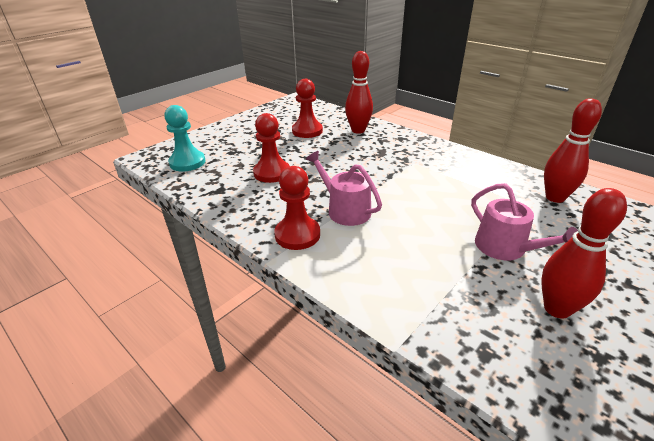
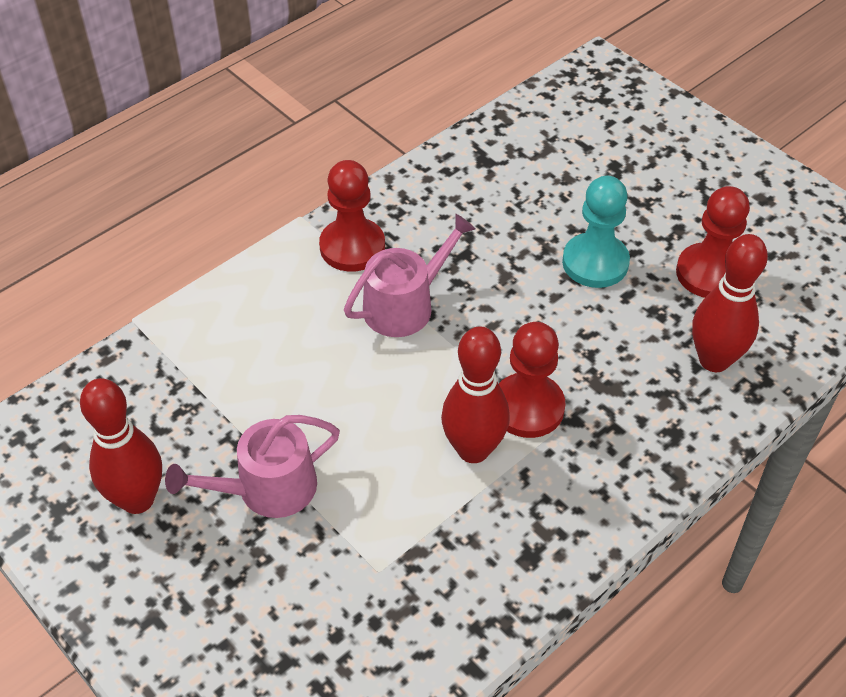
camera: 95 degrees right, 15 degrees up
turquoise pawn [164,105,205,171] -> turquoise pawn moved to [562,176,630,288]
red pawn [253,113,290,183] -> red pawn moved to [499,322,566,438]
red bowling pin [544,98,602,203] -> red bowling pin moved to [441,326,510,463]

